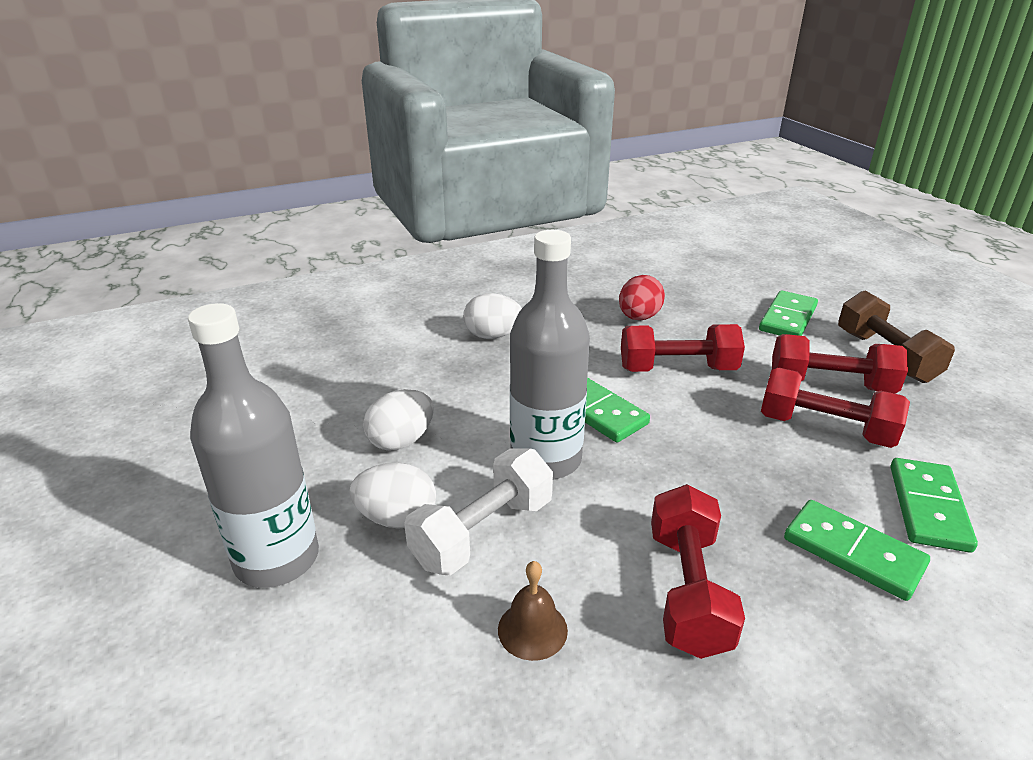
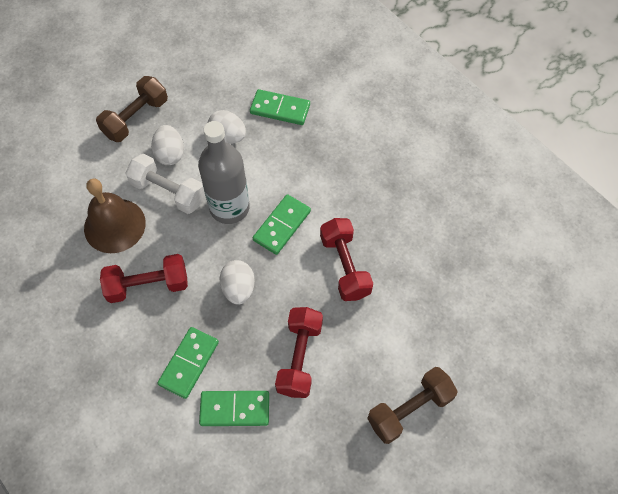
camera: 75 degrees right, 30 degrees up
grey bottle [188,303,319,588] -> brown dumbbell [96,76,168,142]
white egg [463,293,522,339] -> white egg moved to [220,260,255,305]
brown bell [498,561,568,661] -> brown bell [84,179,146,253], size x1.98
red egg [619,275,665,320] -> none
green domino [759,291,818,336] -> green domino moved to [250,89,310,125]
red dumbbell [772,334,908,394] -> none

